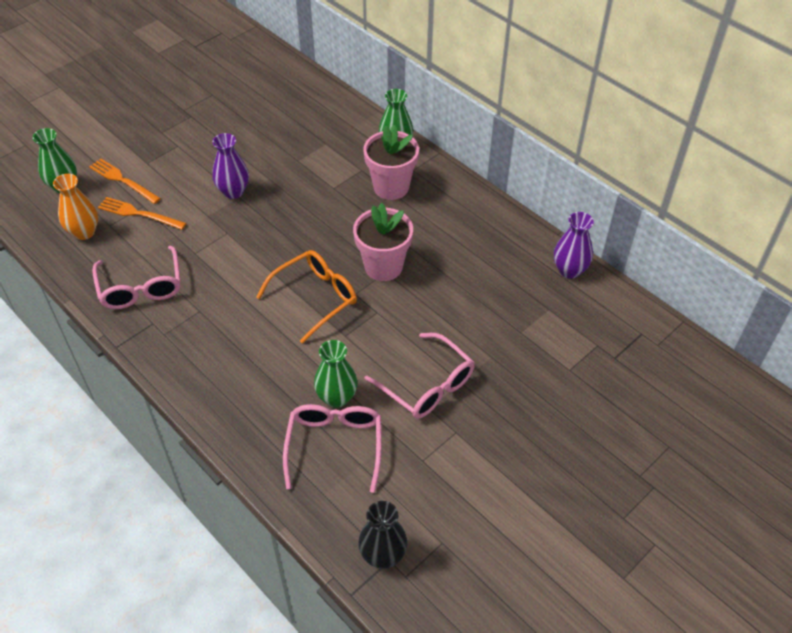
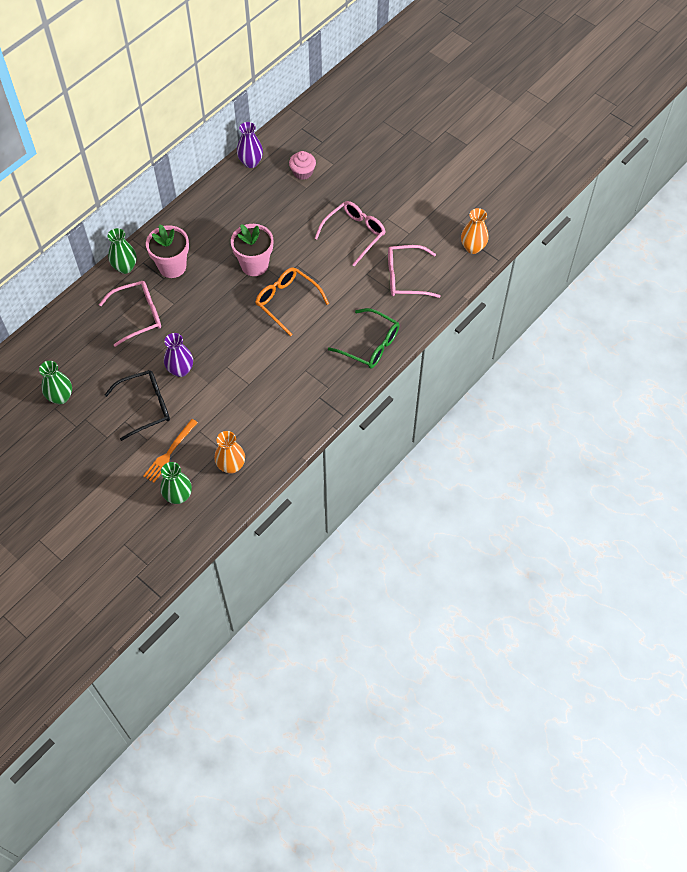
camera: 95 degrees left, 10 degrees up
pink glasses [92,246,181,309] -> pink glasses moved to [99,281,161,347]
orange fork [98,197,187,230] -> none
green vase [314,340,357,408] -> green vase moved to [39,361,72,404]
black vase [358,501,407,569] -> orange vase [461,208,489,254]
none -> black glasses [104,370,170,441]
none -> pink cupcake [289,151,316,180]
none -> green glasses [328,308,399,369]

